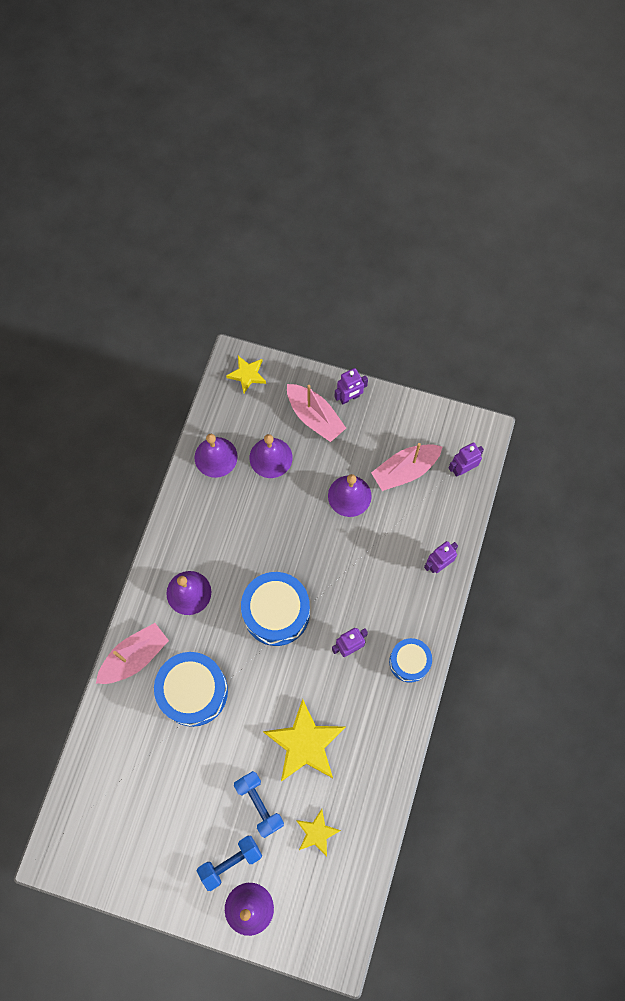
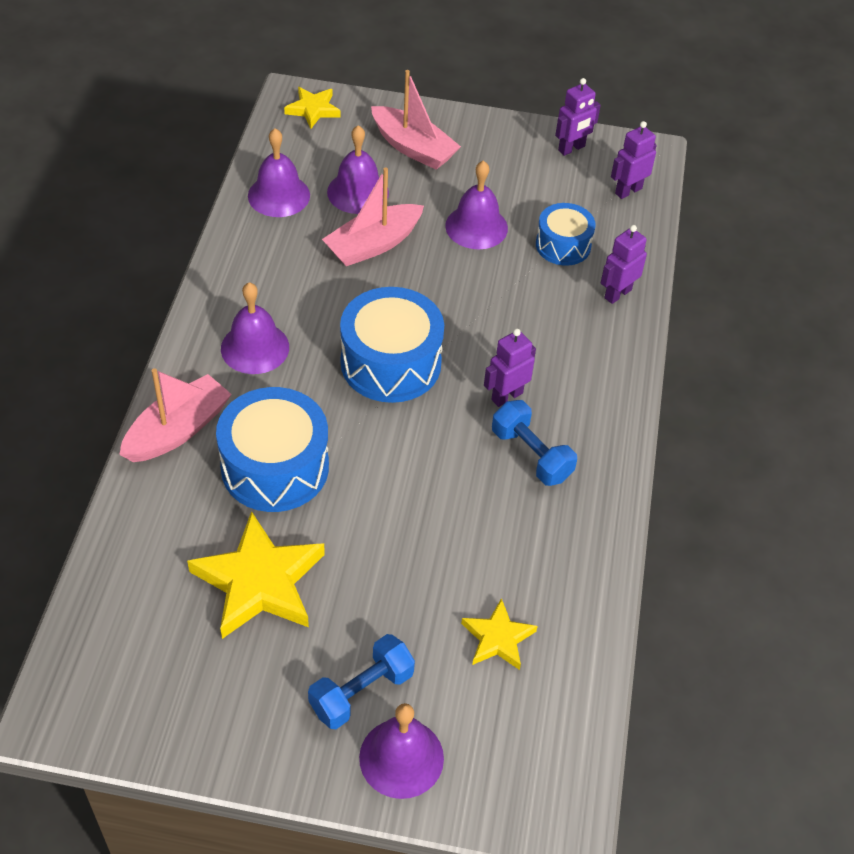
camera: 10 degrees left, 20 degrees down
blue dumbbell [234,771,284,838] -> blue dumbbell moved to [492,400,577,486]
yellow star [263,699,345,782] -> yellow star moved to [187,511,325,639]
purple robot [334,368,368,404] -> purple robot moved to [555,78,601,156]
pink boat [371,443,442,491] -> pink boat moved to [322,168,424,266]
blue drum [389,638,432,683] -> blue drum moved to [536,203,596,266]

